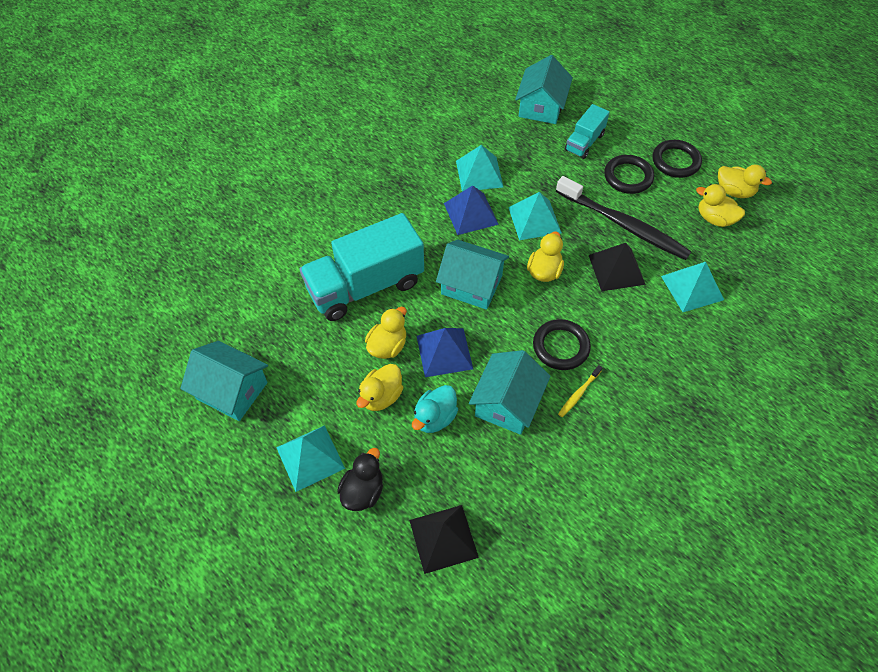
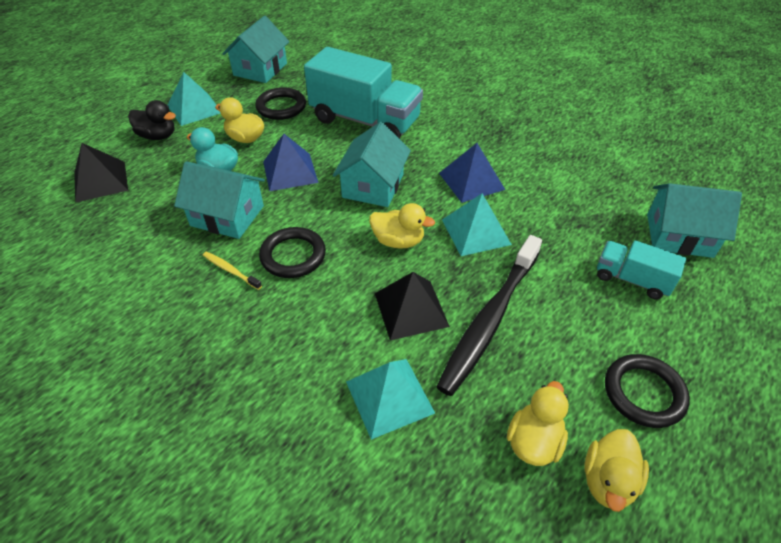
camera: 85 degrees right, 10 degrees down
turquoise truck [299,213,424,321] -> turquoise truck turned 150 degrees clockwise [304,47,423,139]
yellow duck [365,307,407,359] -> none
turquoise pyramid [456,145,503,192] -> none
black ring [604,155,654,194] -> black ring moved to [255,87,306,120]

